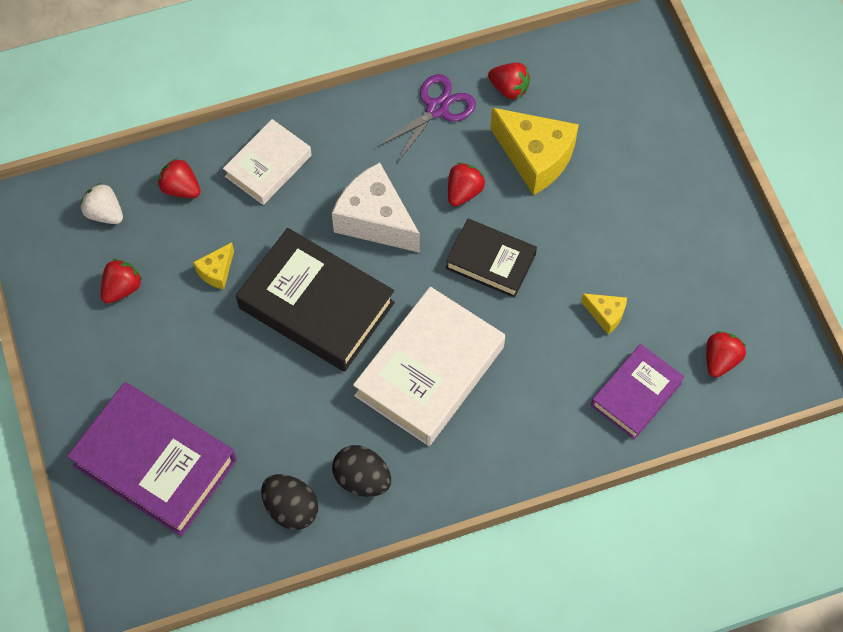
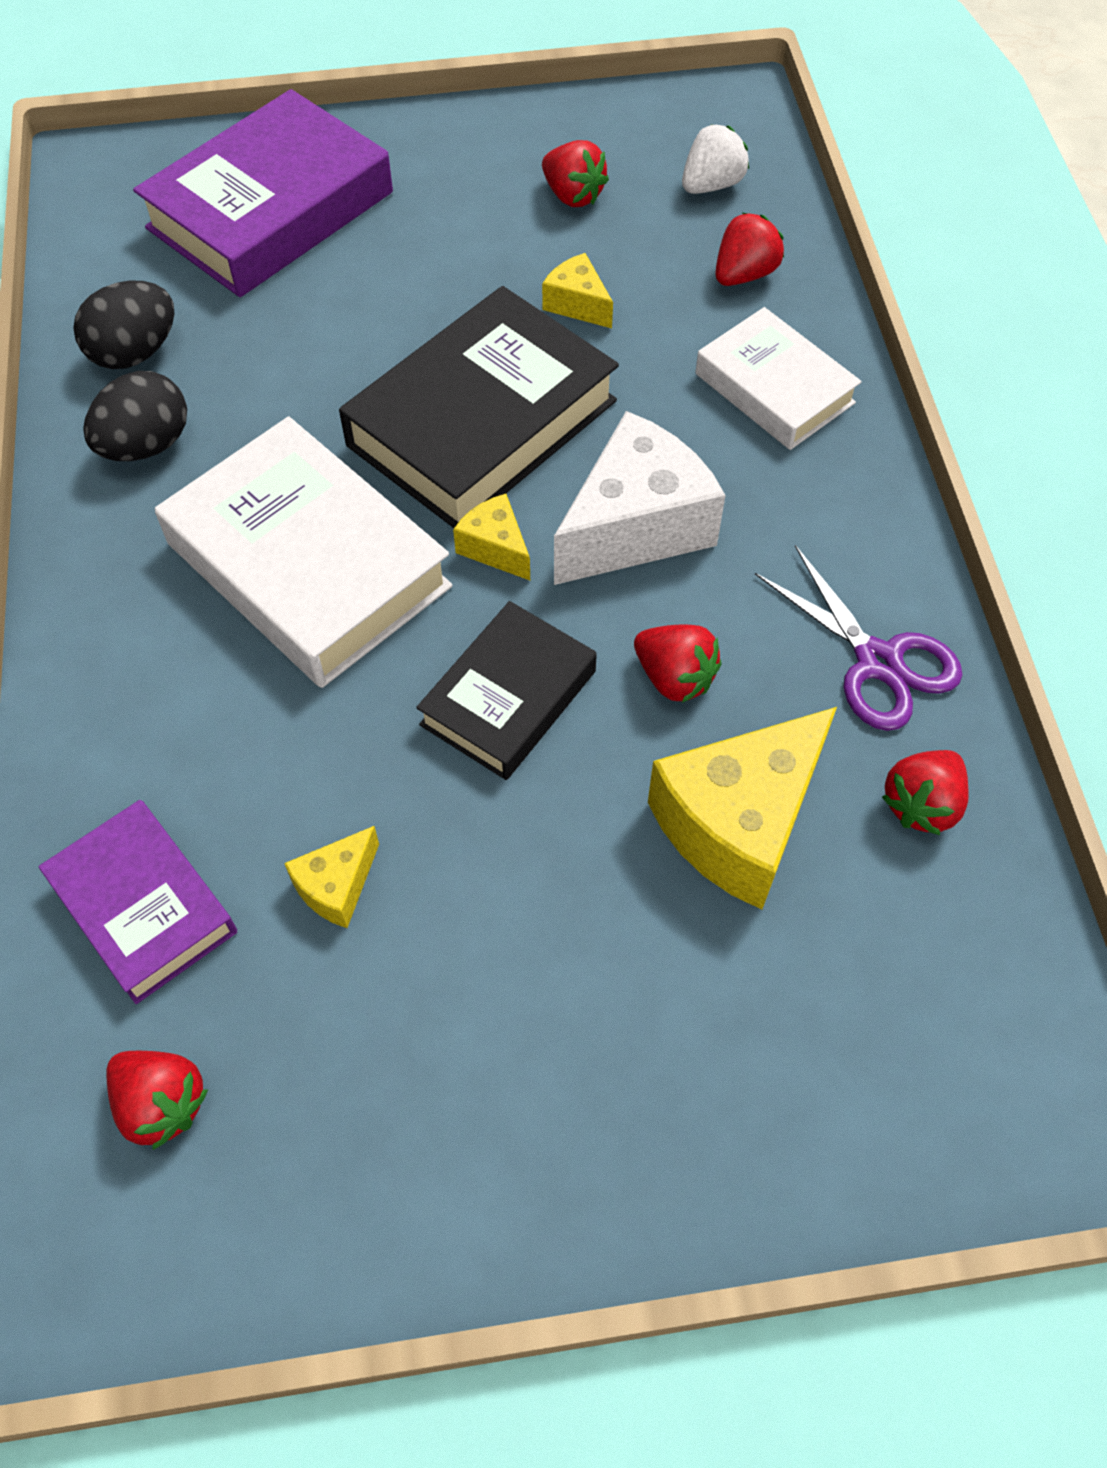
camera: 100 degrees right, 5 degrees down
none -> yellow cheese [453,494,530,580]

